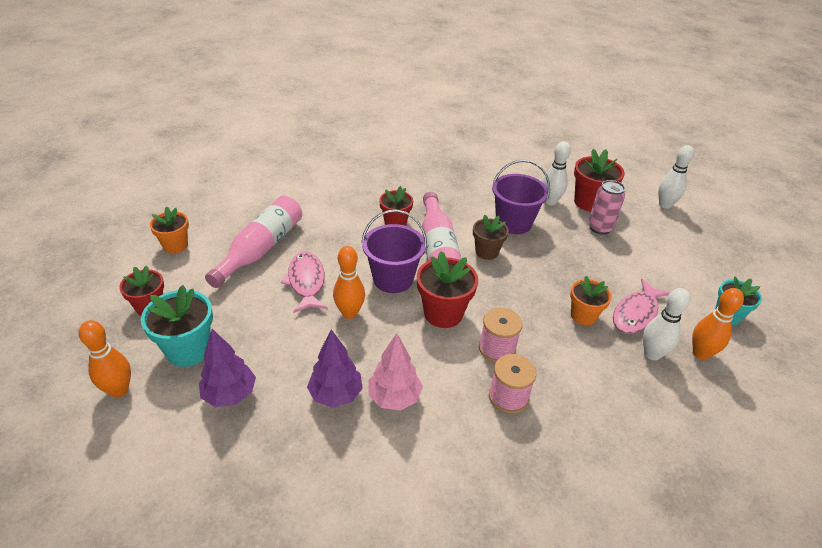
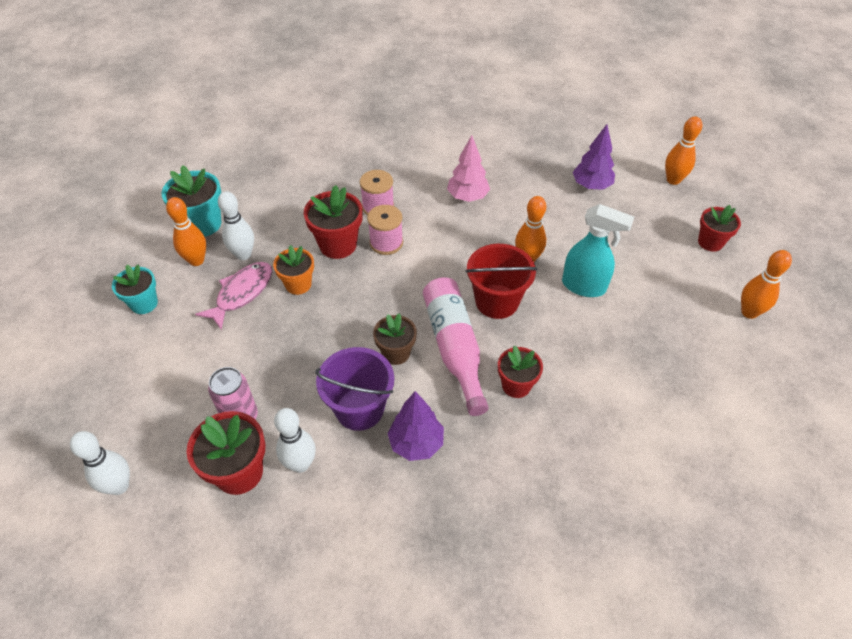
camera: 175 degrees right, 10 degrees up
turquoise flower pot [141,285,213,367] -> turquoise flower pot moved to [162,165,221,237]
orange flower pot [150,206,189,253] -> orange bowling pin [741,250,792,319]
pink bottle [205,196,302,288] -> none
pink fish [281,251,327,313] -> turquoise spray bottle [562,204,634,297]
purple tree [307,329,363,408] -> purple tree moved to [388,391,444,461]
purple bucket [361,210,427,293] -> red bucket [465,244,537,319]
red flower pot [417,251,478,328] -> red flower pot moved to [304,185,363,259]

